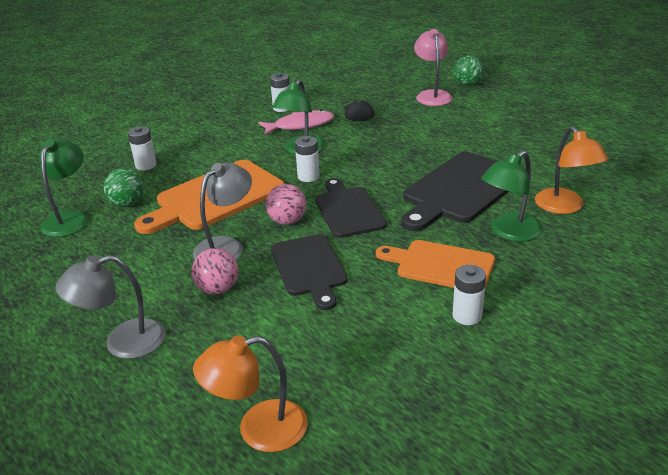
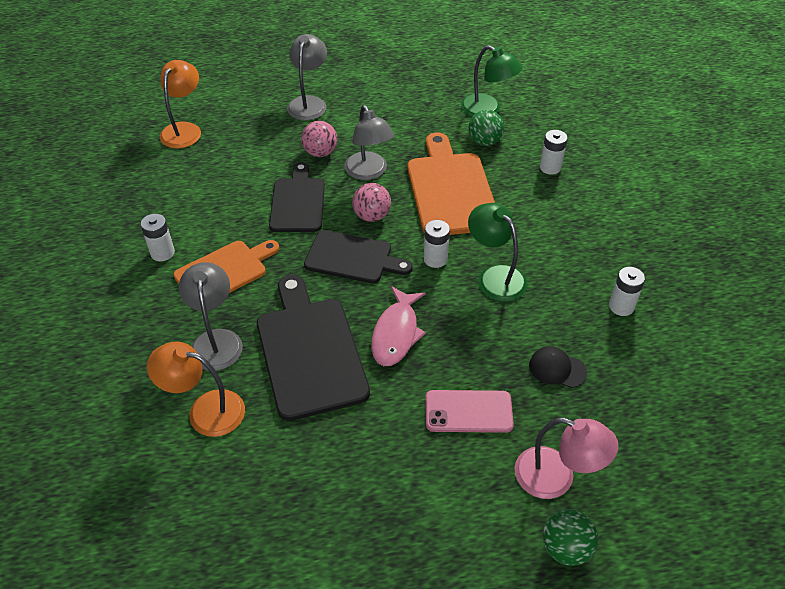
camera: 120 degrees right, 15 degrees up
pink fish [258,110,334,135] -> pink fish moved to [371,286,426,366]
black cutting board [271,234,348,310] -> black cutting board turned 75 degrees clockwise [269,162,325,232]
green lamp [481,150,542,242] -> grey lamp [179,262,243,371]
none -> pink phone [425,390,514,433]

